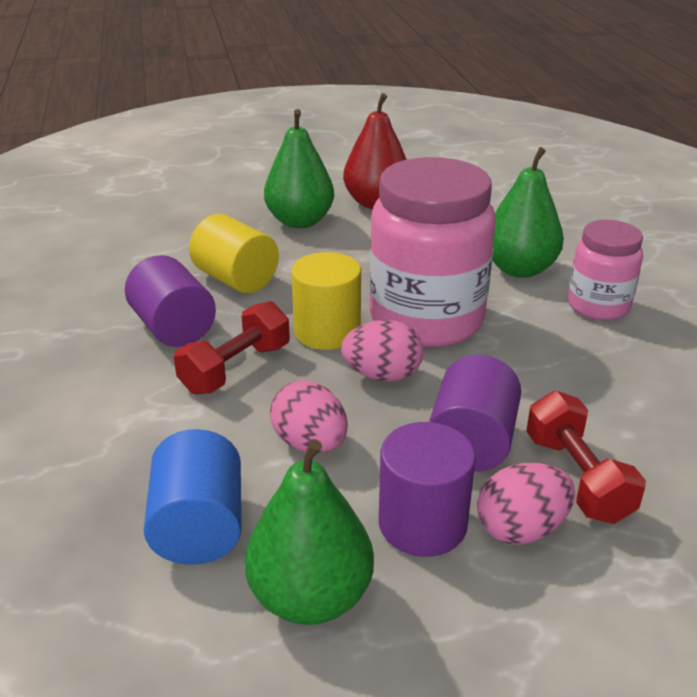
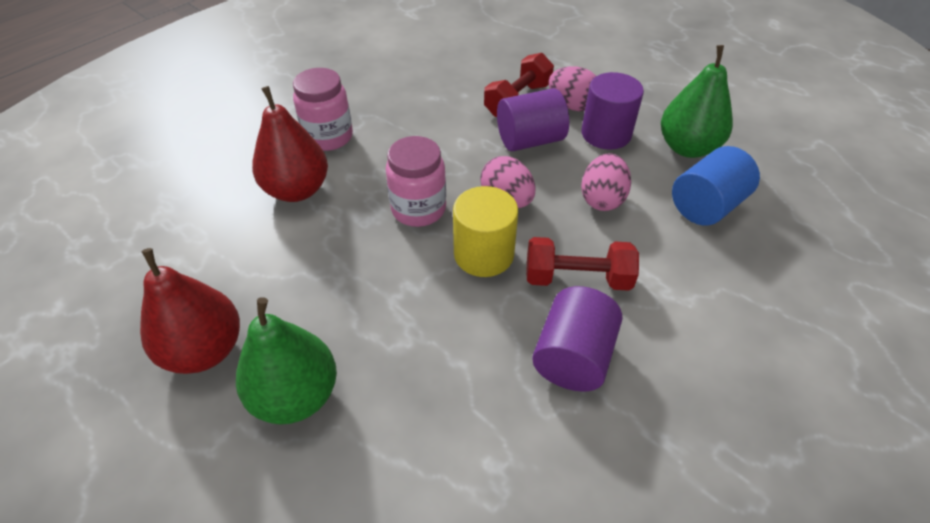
camera: 125 degrees left, 15 degrees up
yellow cylinder [189,214,279,293] -> none
pink jar [369,157,496,347] -> pink jar [386,136,446,227], size x0.56
green pear [492,147,564,278] -> red pear [252,86,328,202]

